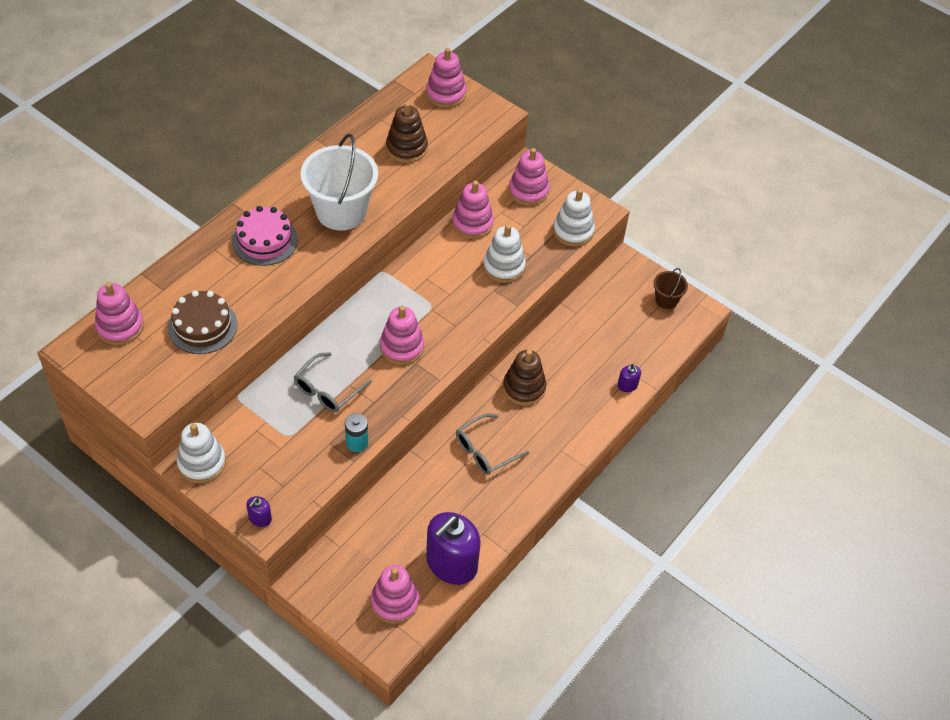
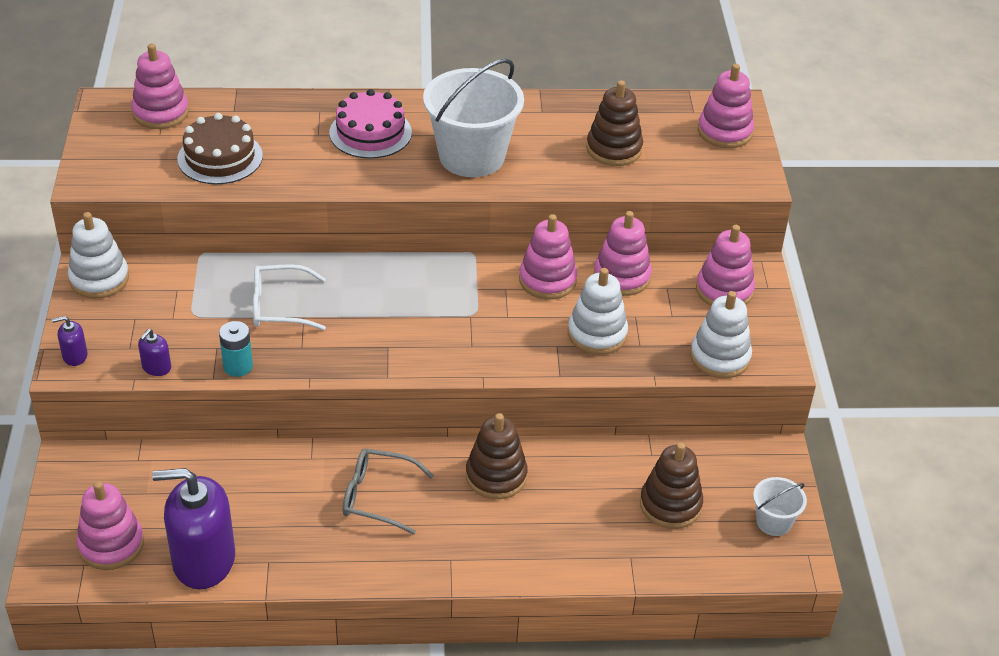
camera: 50 degrees right, 10 degrees down
grey glasses [294,352,372,412] -> white glasses [253,264,326,330]
pink stacking toy [380,306,424,365] -> pink stacking toy moved to [519,214,577,299]
purple soap dispenser [617,364,641,392] -> purple soap dispenser moved to [138,329,171,376]
brown bucket [654,268,688,309] -> white bucket [753,477,807,536]
none -> brown stacking toy [640,442,703,529]

